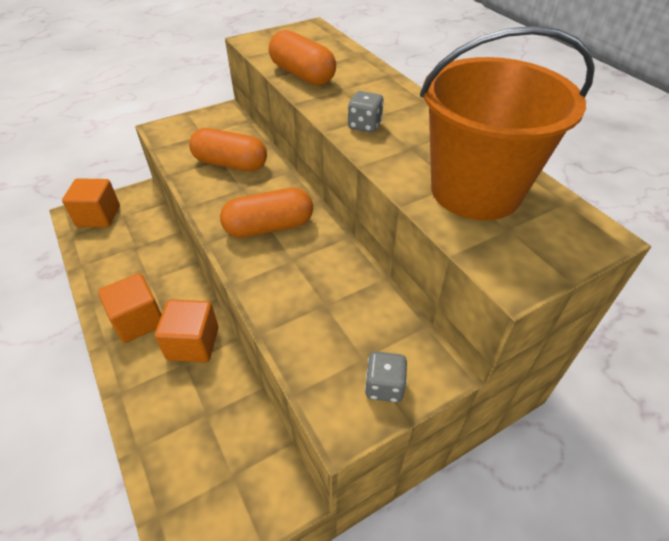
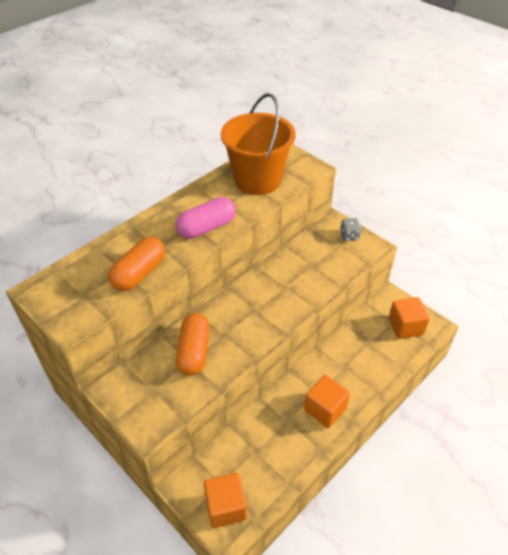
camera: 105 degrees left, 0 degrees up
orange cube [155,300,219,363] -> orange cube moved to [388,297,430,339]
orange capsule [220,188,313,238] -> none
grey dice [348,91,384,133] -> pink capsule [176,197,236,239]

